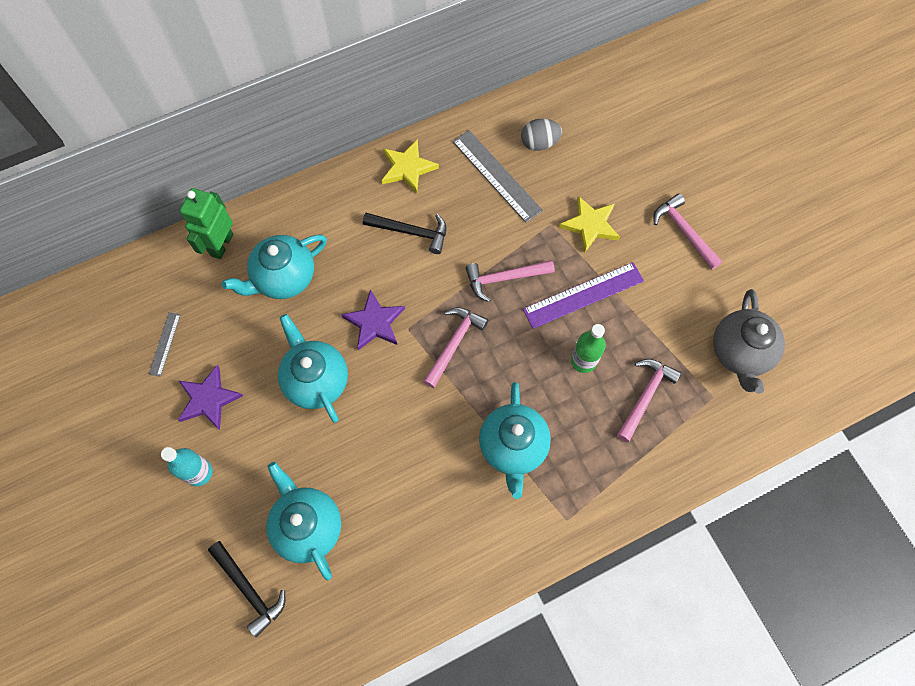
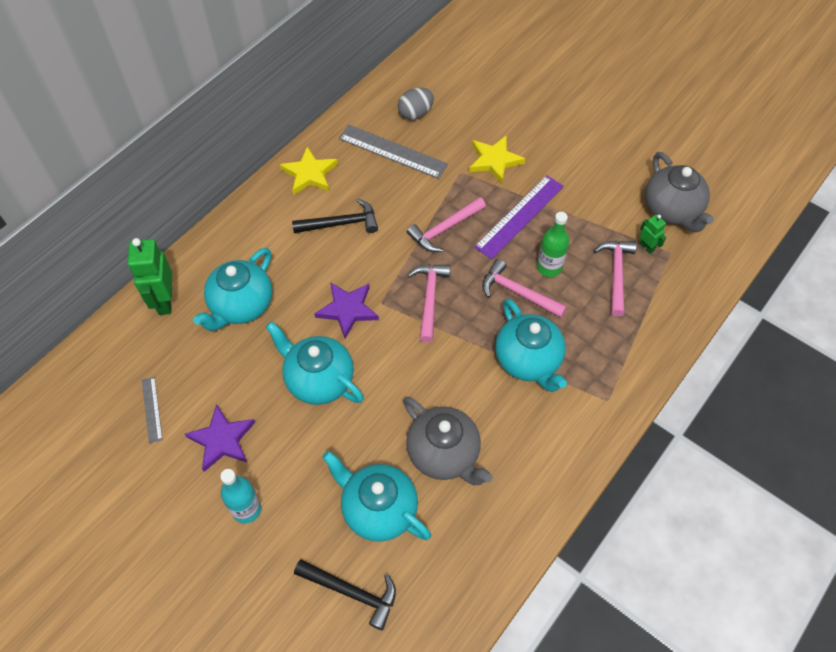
camera: 25 degrees left, 10 degrees down
pink hammer [653,193,722,269] -> pink hammer moved to [482,259,567,318]
none -> grey teapot [403,397,493,485]
none -> green robot [639,214,666,254]

